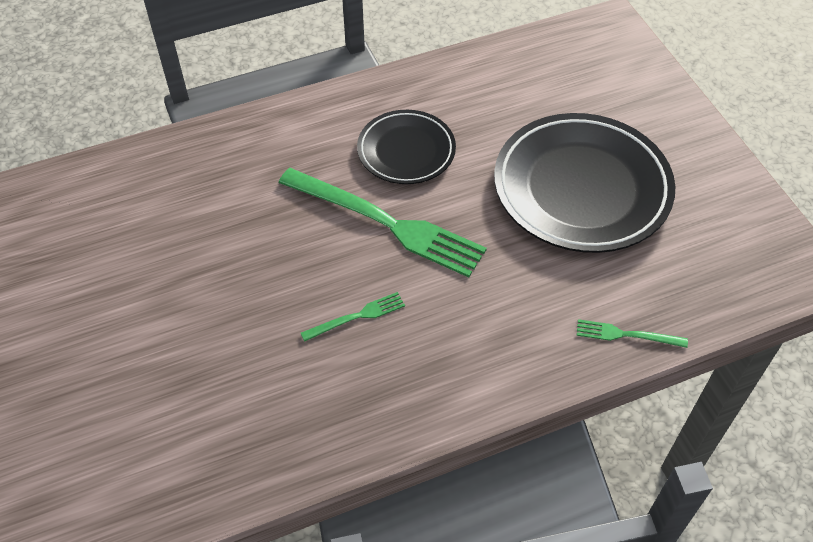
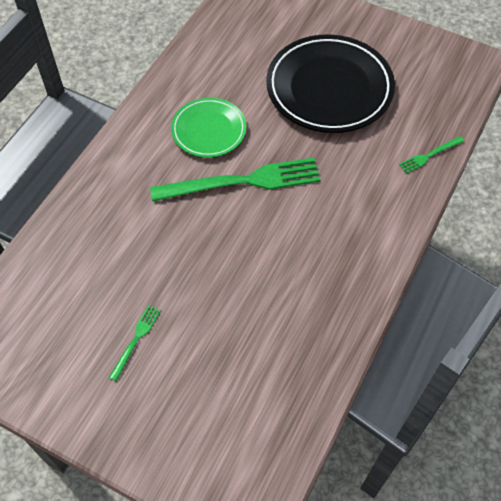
camera: 40 degrees left, 5 degrees up
green fork [301,292,405,342] -> green fork moved to [109,305,161,381]
black plate [357,110,456,184] -> green plate [171,98,247,158]

